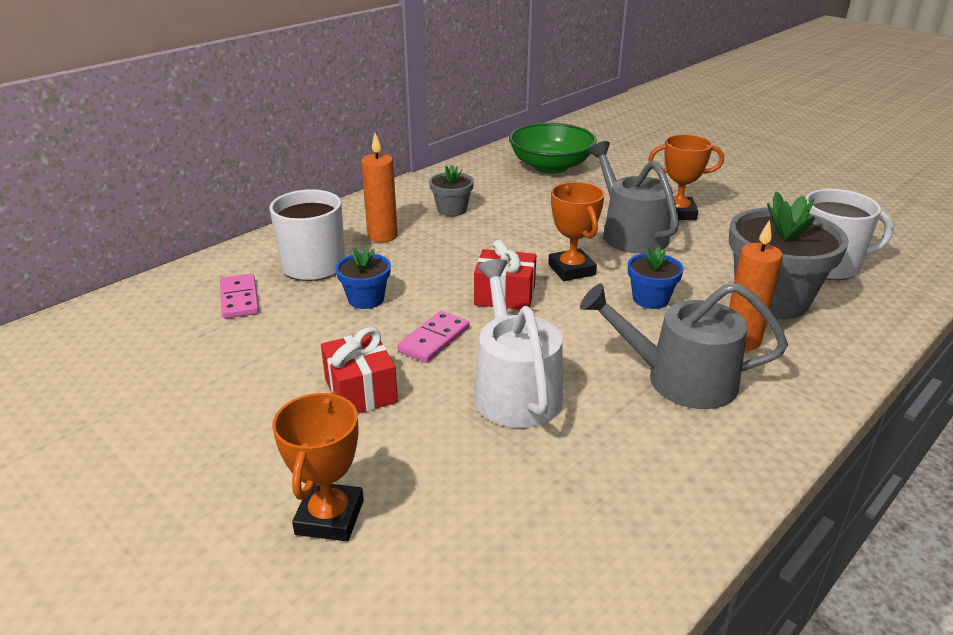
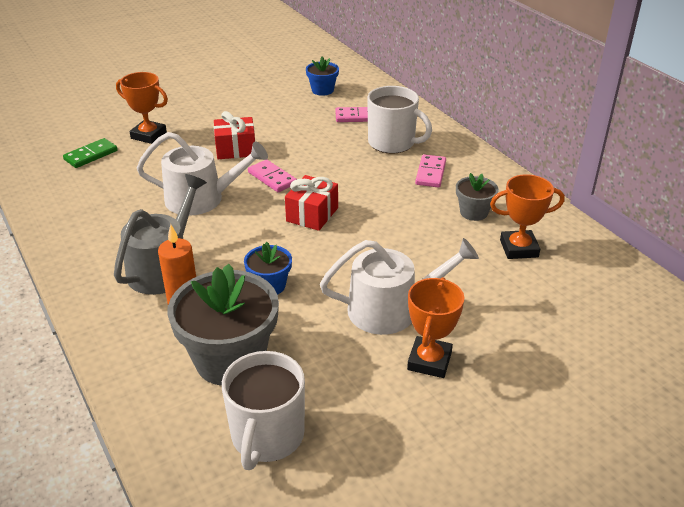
camera: 105 degrees right, 5 degrees up
blue flower pot [335,247,391,309] -> blue flower pot moved to [306,56,339,96]
orange candle [361,133,398,242] -> pink domino [415,155,446,188]
green bowl [509,123,597,173] -> none
orange trophy [548,182,605,281] -> orange trophy moved to [490,174,565,259]
grey watering can [588,141,679,254] -> white watering can [320,238,479,335]
none -> green domino [63,138,118,168]

